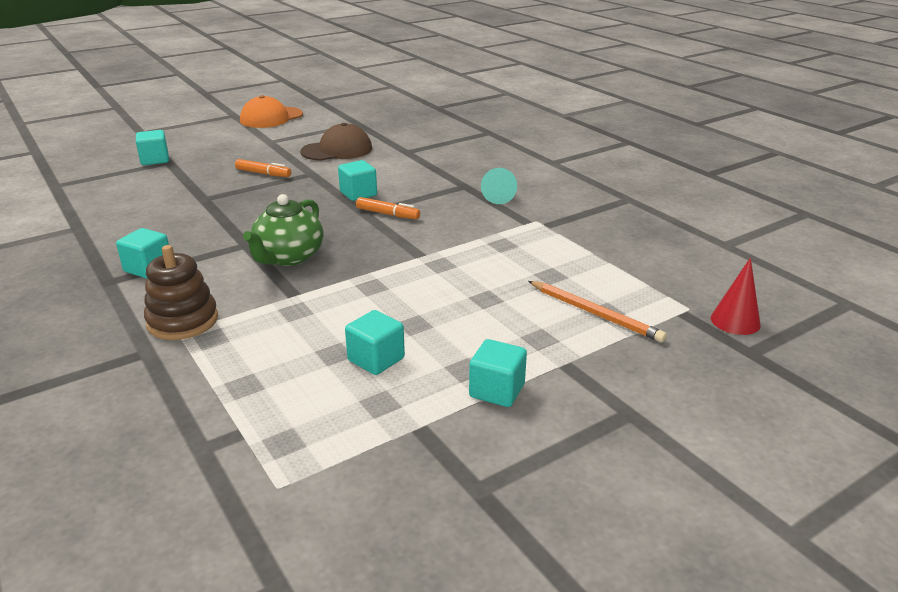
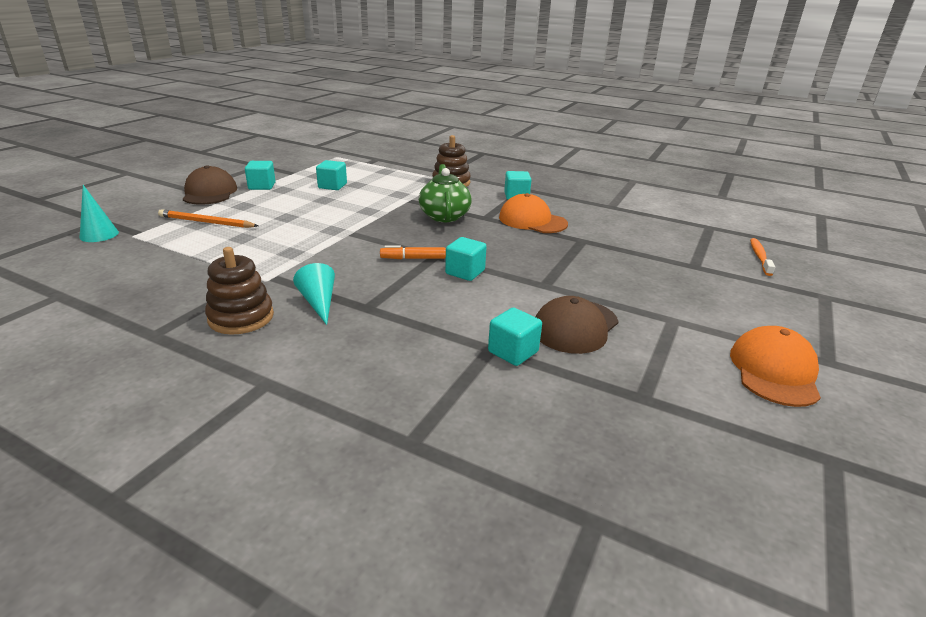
camera: 150 degrees right, 0 degrees up
turquoise cube [136,130,169,165] -> turquoise cube moved to [488,308,542,366]
orange marker [235,159,291,177] -> none
red cone [711,258,761,335] -> turquoise cone [79,185,119,242]
none -> brown cap [183,165,237,205]
none -> brown stacking toy [205,247,274,334]
none -> orange cap [499,193,568,233]
none -> orange toothbrush [750,238,775,276]

